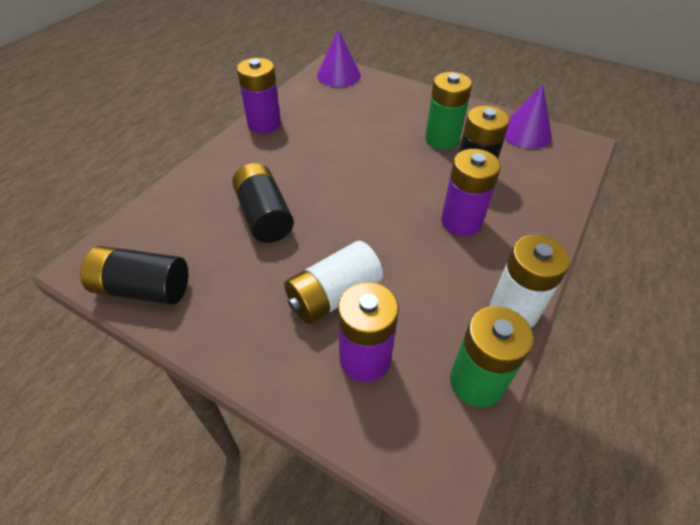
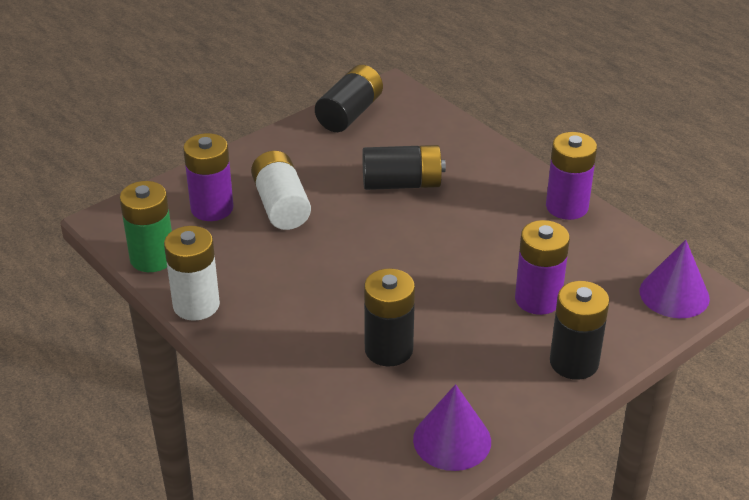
camera: 110 degrees right, 10 degrees down
green battery [425,72,472,149] -> none
purple battery [441,149,501,236] -> purple battery moved to [515,220,570,315]
none -> black battery [550,281,609,380]

